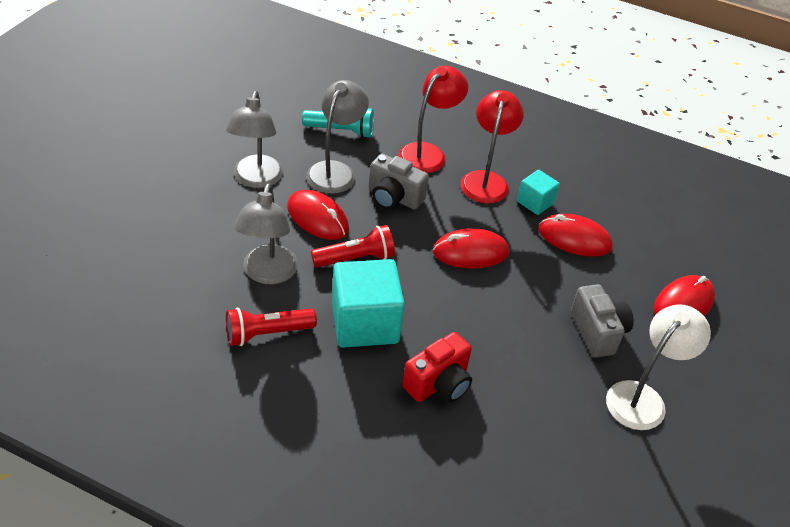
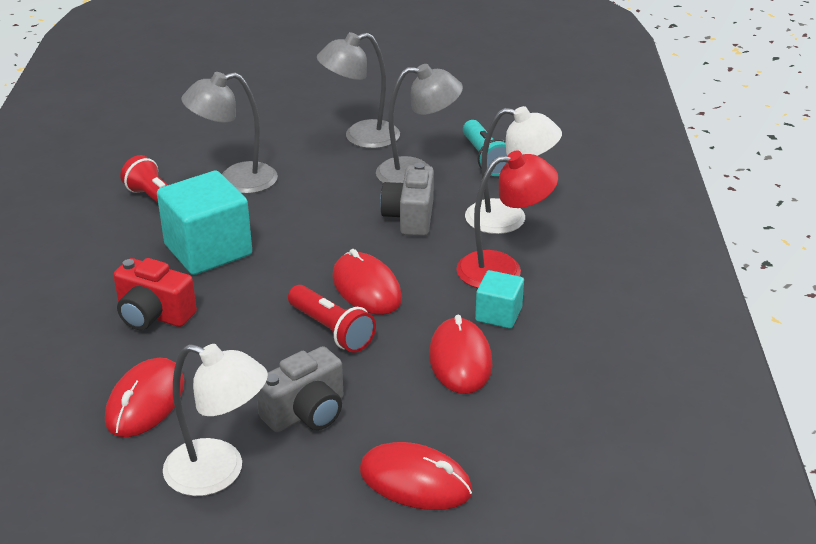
camera: 70 degrees right, 10 degrees down
red mouse [287,190,349,240] -> red mouse moved to [105,358,184,437]
red flashlight [311,225,395,268] -> red flashlight moved to [288,285,376,353]
red lamp [398,66,468,173] -> white lamp [465,106,562,234]

